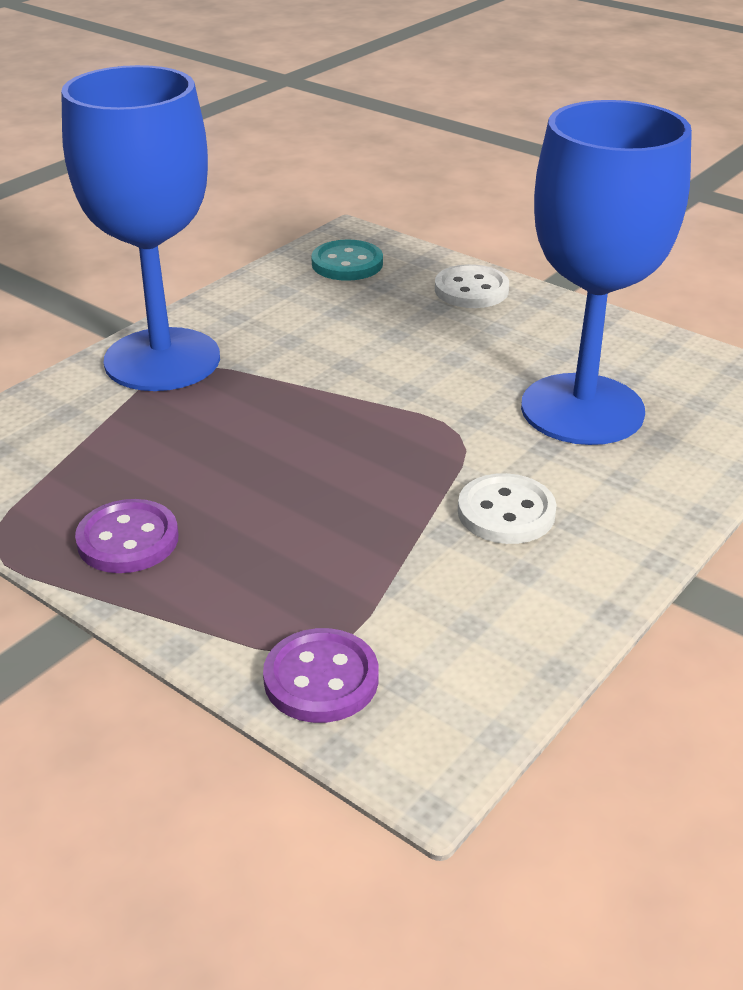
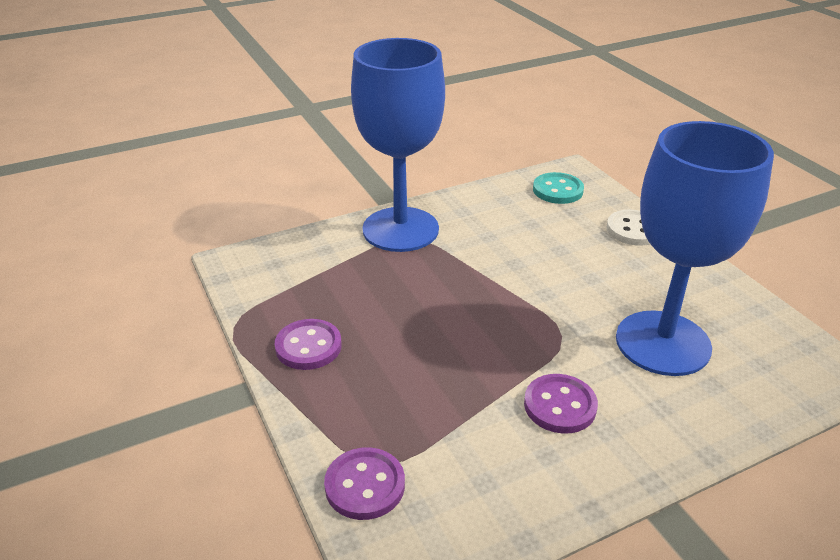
camera: 25 degrees right, 0 degrees up
white button [458,473,557,544] -> purple button [524,374,598,434]

